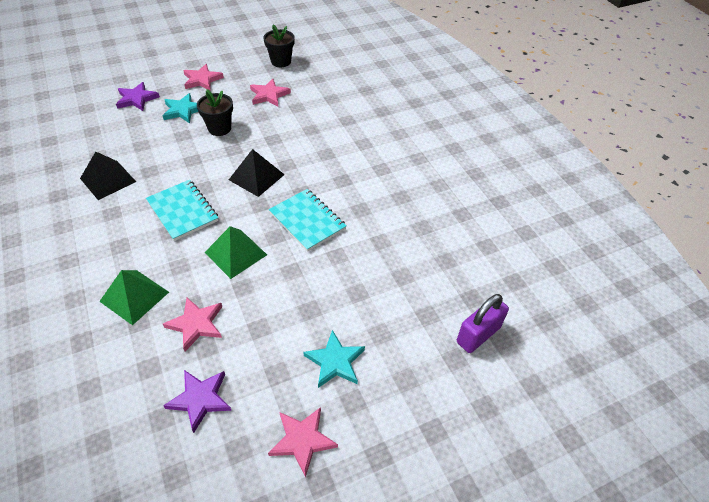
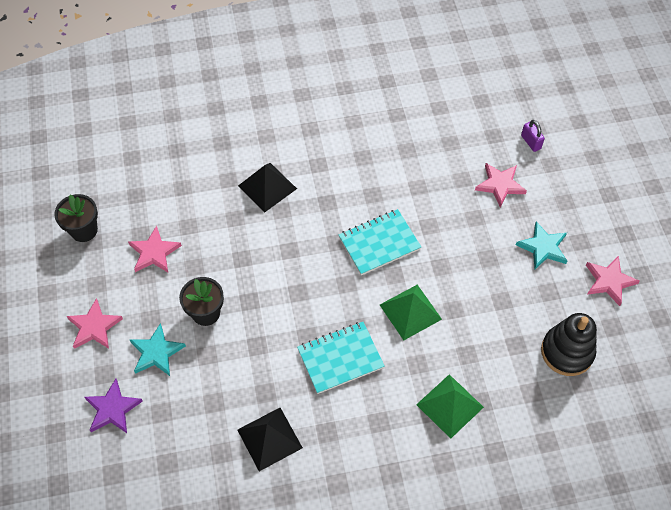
camera: 75 degrees left, 10 degrees up
pink star [163,298,222,351] -> pink star moved to [475,163,527,207]
purple star [163,370,232,433] -> black stacking toy [541,313,597,376]
black pyramid [229,149,285,197] -> black pyramid moved to [238,163,297,212]
purple padlock [457,294,509,353] -> purple padlock [521,120,545,152], size x0.60

